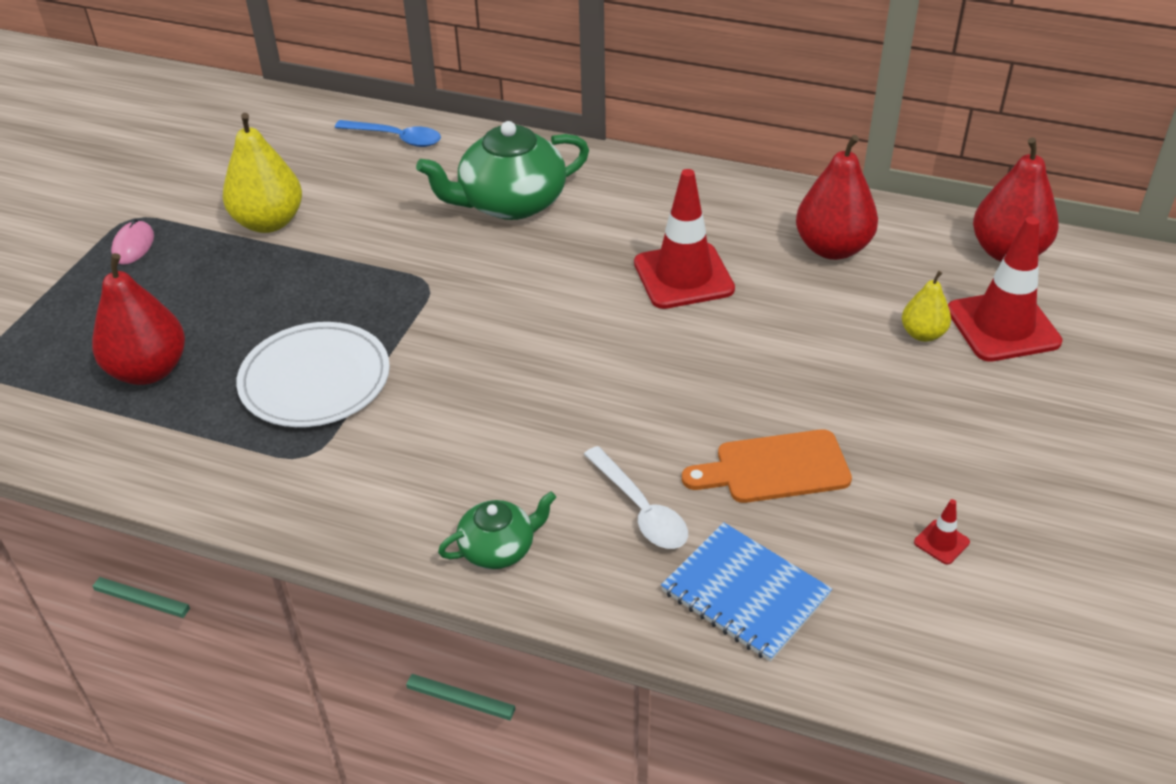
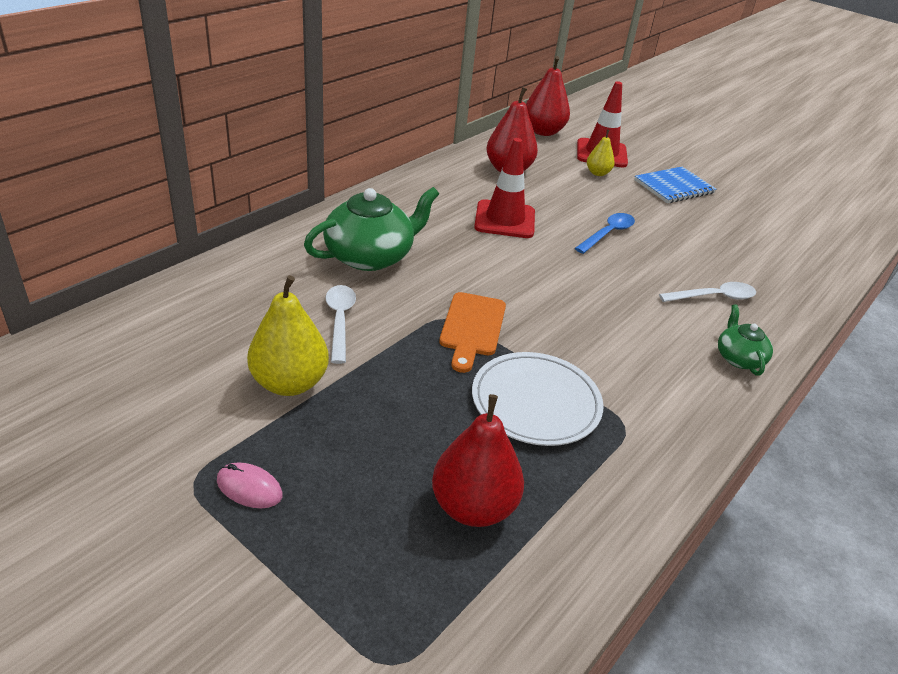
camera: 75 degrees left, 5 degrees down
blue spoon [335,120,441,147] -> blue spoon moved to [575,213,635,254]
green teapot [416,121,589,220] -> green teapot turned 120 degrees counterclockwise [304,187,439,271]
blue notebook [661,522,832,662] -> blue notebook moved to [634,167,716,203]
orange cutting board [682,429,852,503] -> orange cutting board moved to [439,292,506,373]
red traffic cone [914,499,970,565] -> none
none -> white spoon [325,285,356,364]

